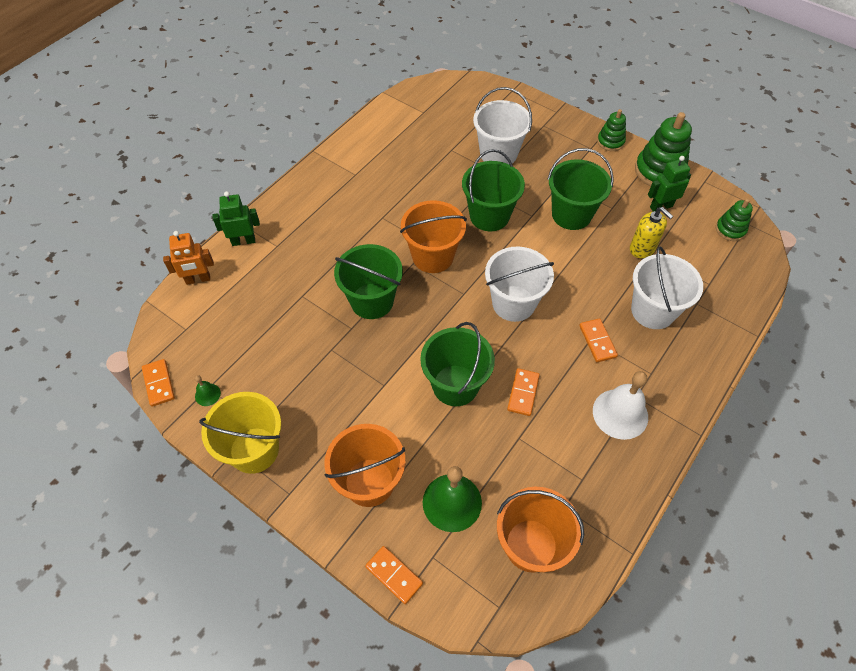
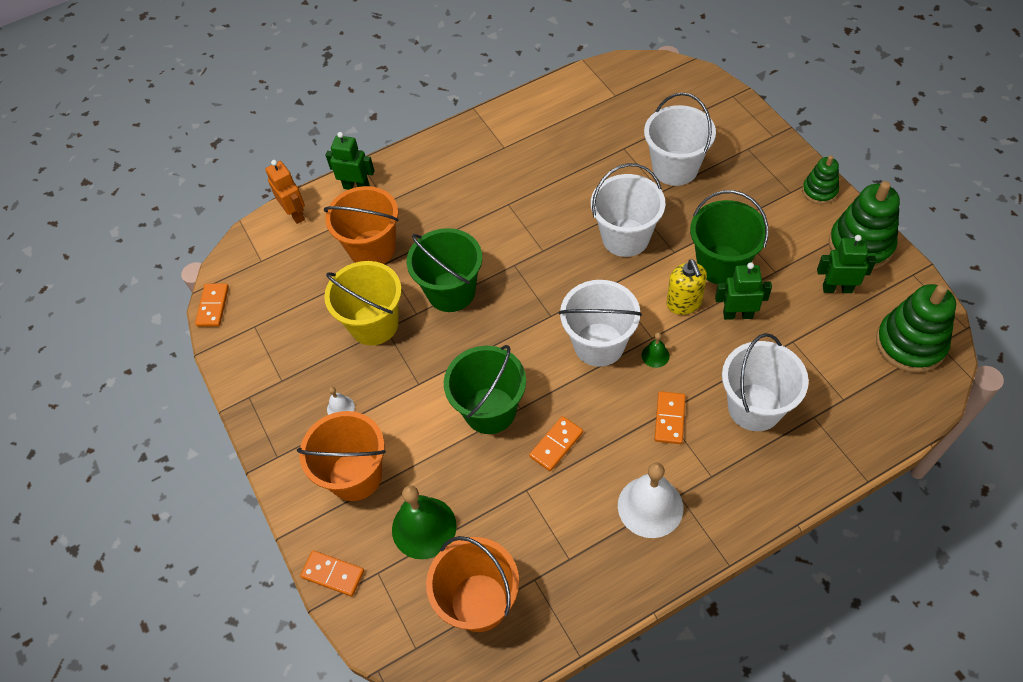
camera: 30 degrees right, 0 degrees up
orange robot [163,231,214,285] -> orange robot turned 135 degrees counterclockwise [265,160,305,224]
green bell [195,375,221,406] -> green bell moved to [642,332,670,368]
yellow bucket [199,392,281,474] -> yellow bucket moved to [324,261,402,345]
orange domino [365,546,423,604] -> orange domino turned 45 degrees counterclockwise [300,550,364,596]
orange bucket [400,200,467,273] -> orange bucket moved to [324,186,399,264]
green bucket [462,149,525,231] -> white bucket [591,163,665,257]
yellow soap dispenser [630,207,673,258] -> yellow soap dispenser moved to [667,259,707,315]
green stacking toy [716,199,753,241] -> green stacking toy [876,284,956,373], size x1.76
none -> white bell [327,387,355,415]
none -> green robot [715,262,772,320]

